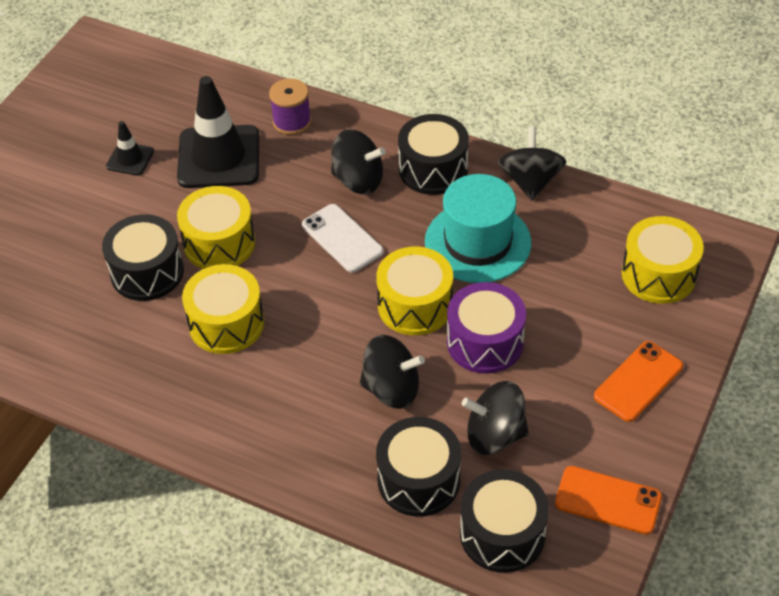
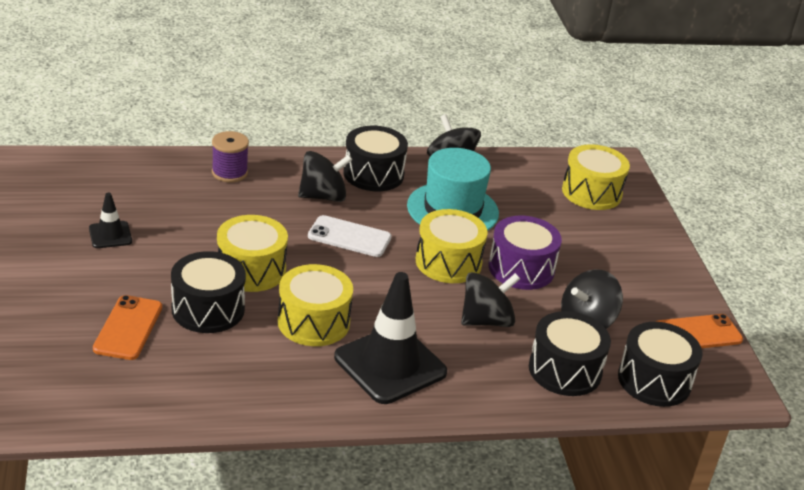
camera: 40 degrees left, 15 degrees down
black traffic cone [177,76,259,188] -> black traffic cone moved to [334,272,447,404]
orange phone [594,341,683,422] -> orange phone moved to [93,295,162,360]

